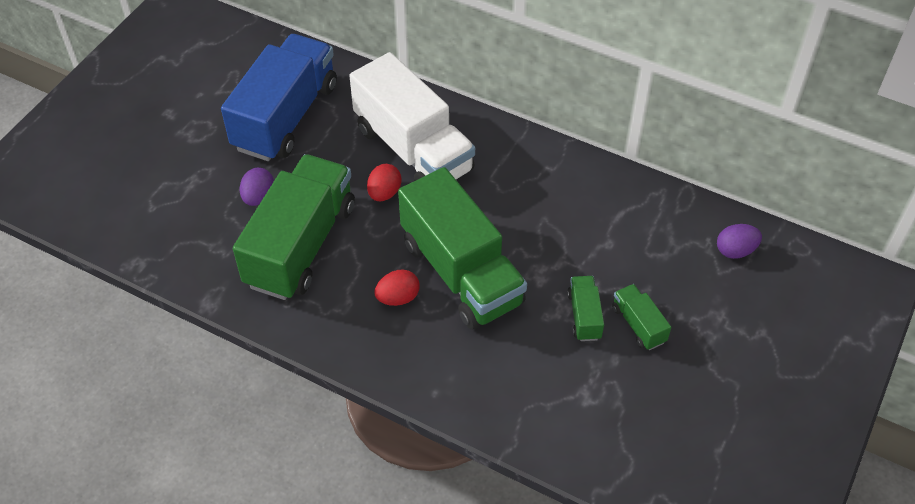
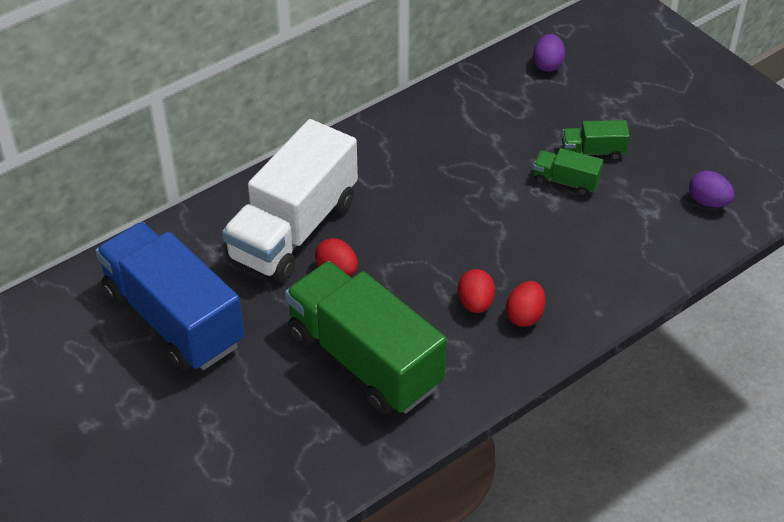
camera: 65 degrees left, 5 degrees down
purple egg [240,167,274,206] -> purple egg moved to [689,171,735,207]
white truck [349,52,475,181] -> white truck turned 135 degrees clockwise [222,119,358,282]
green truck [398,167,527,330] -> none
none -> red egg [506,281,546,327]

